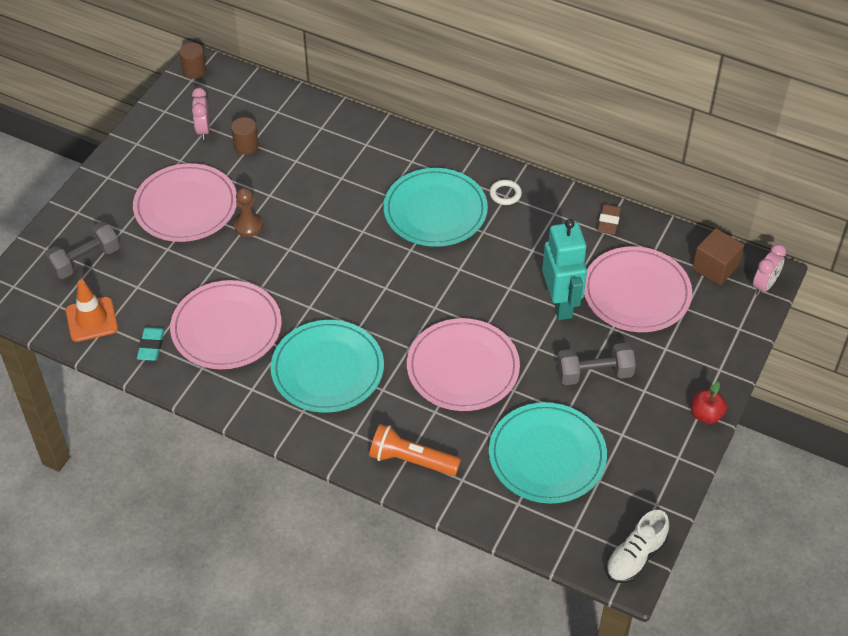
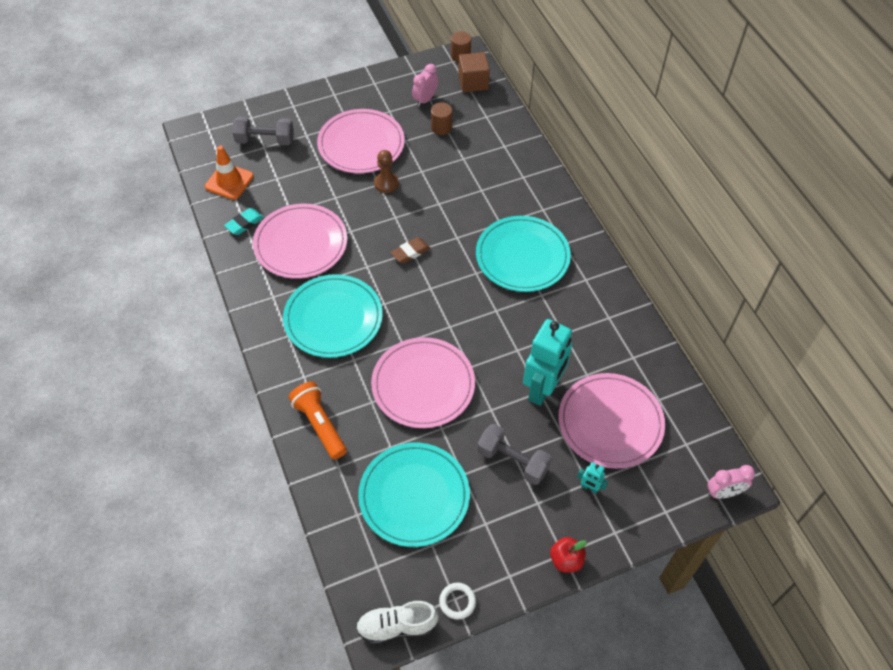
camera: 40 degrees right, 5 degrees up
white ring [489,180,522,205] -> white ring moved to [439,583,476,620]
brown eraser [597,204,621,235] -> brown eraser moved to [391,237,430,264]
brown cube [692,228,744,285] -> brown cube moved to [458,52,490,92]
none -> turquoise robot [577,462,608,494]

